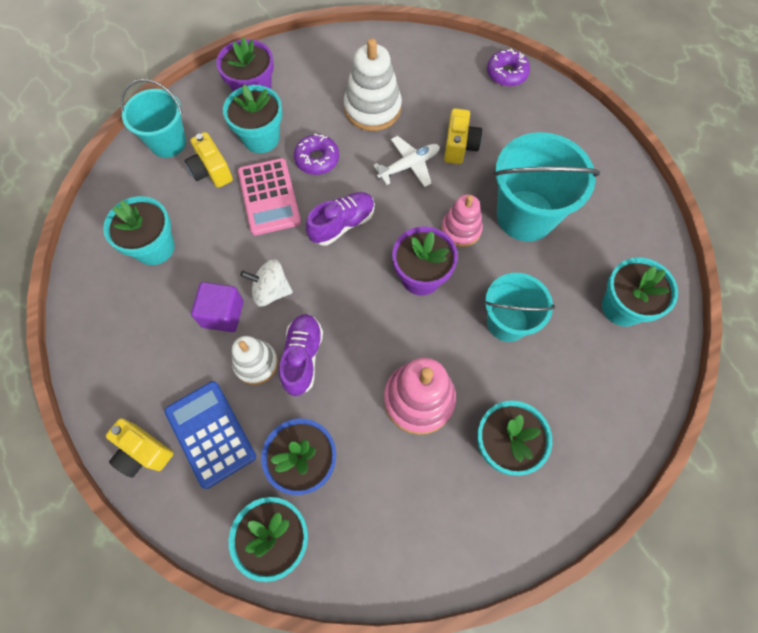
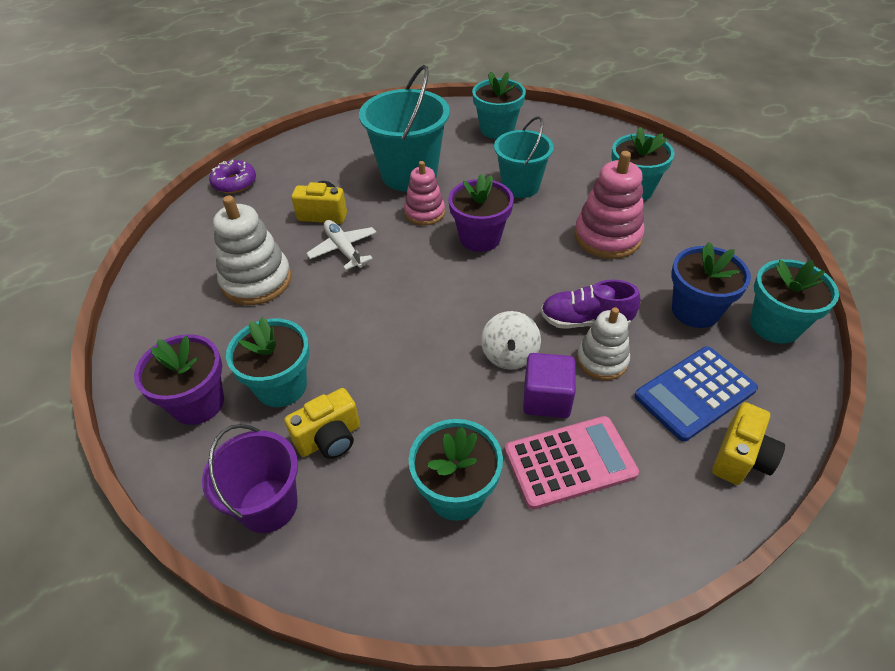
camera: 90 degrees left, 20 degrees down
turquoise bucket [120,79,186,158] -> purple bucket [202,424,298,533]
pink calculator [238,158,301,236] -> pink calculator moved to [505,416,639,510]
purple donut [294,134,339,175] -> none
purple shoe [306,192,375,245] -> none

